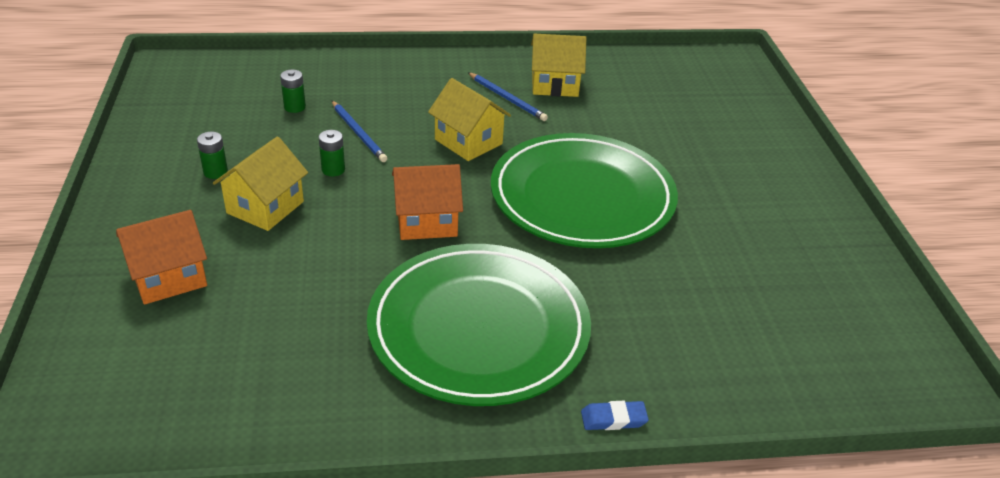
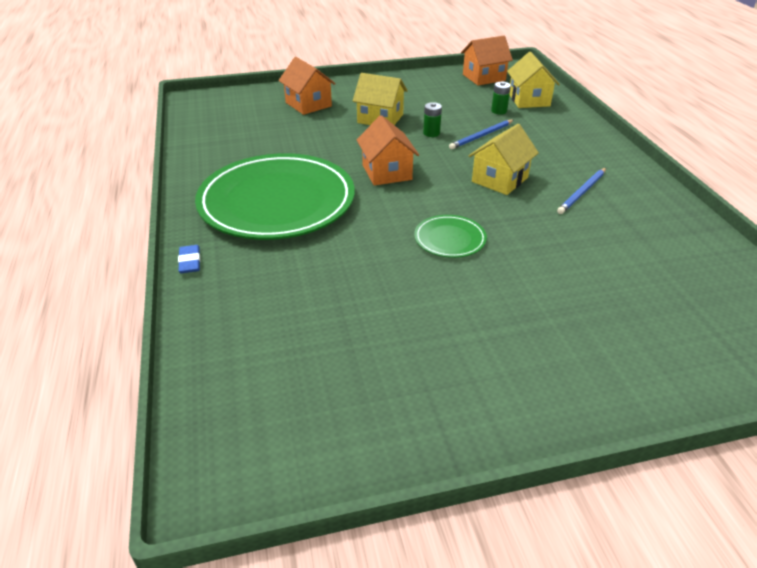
camera: 85 degrees right, 0 degrees up
green battery [197,132,228,179] -> none
green plate [491,133,678,248] -> green plate [414,215,487,258], size x0.43
yellow house [531,34,586,97] -> yellow house moved to [507,52,560,108]
none -> orange house [461,36,513,86]

